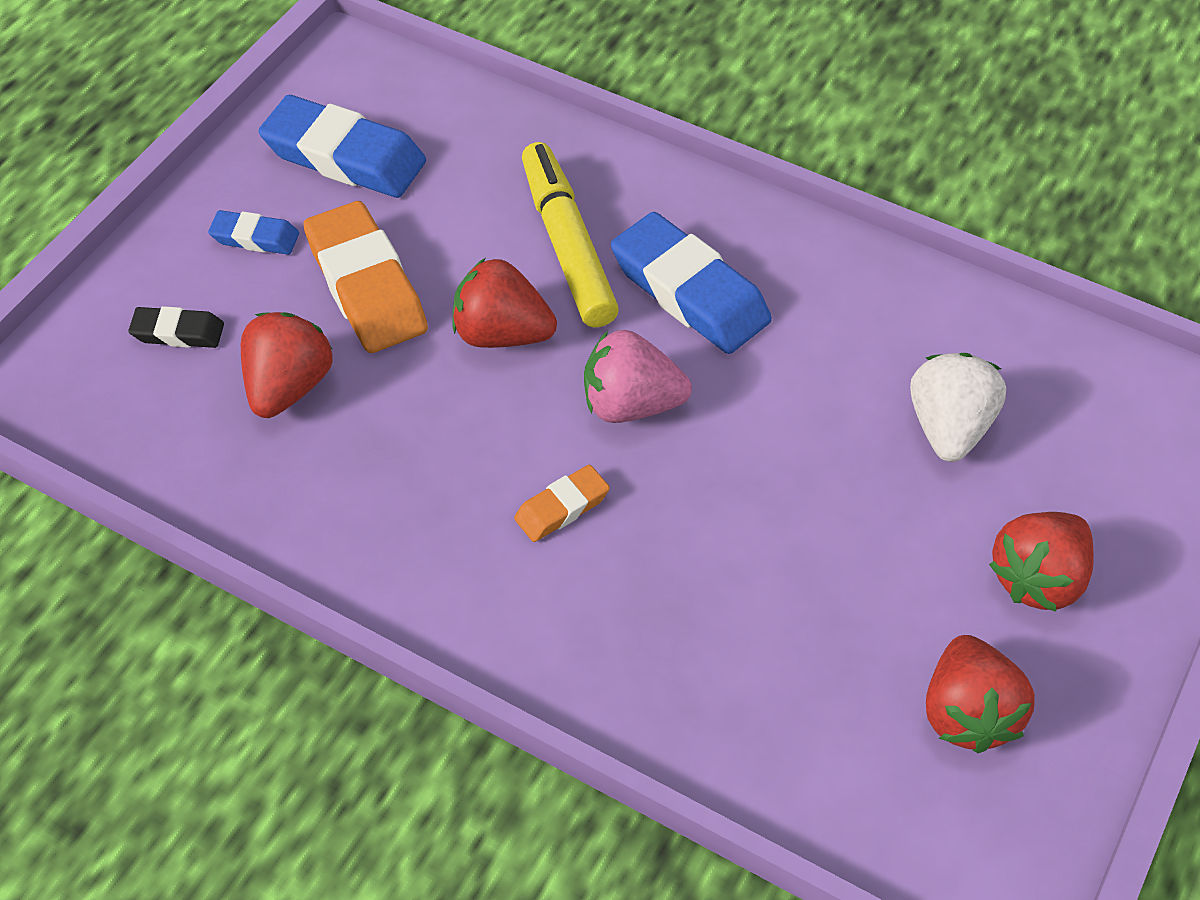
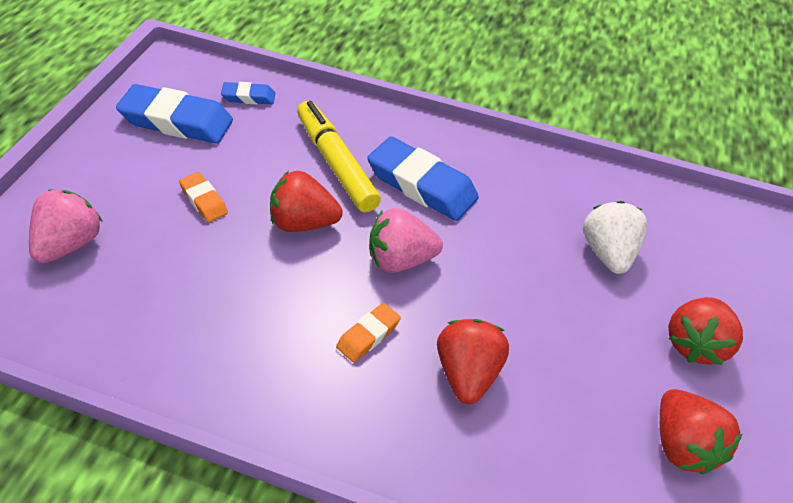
camera: 15 degrees left, 5 degrees down
black eraser [128,306,224,348] -> pink strawberry [29,189,103,263]
blue eraser [208,210,299,255] -> blue eraser moved to [221,82,275,104]
red strawberry [241,312,333,418] -> red strawberry moved to [437,319,509,404]
orange eraser [303,201,428,353] -> orange eraser [179,172,228,222], size x0.51

